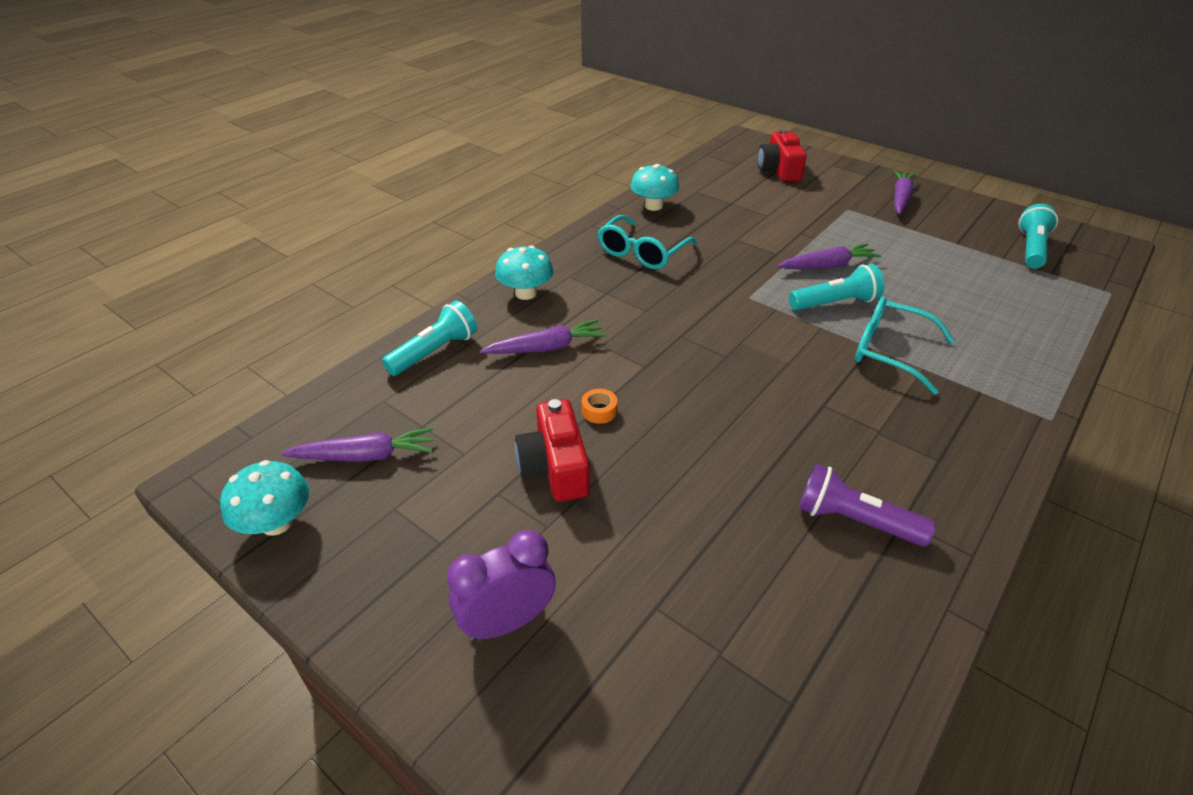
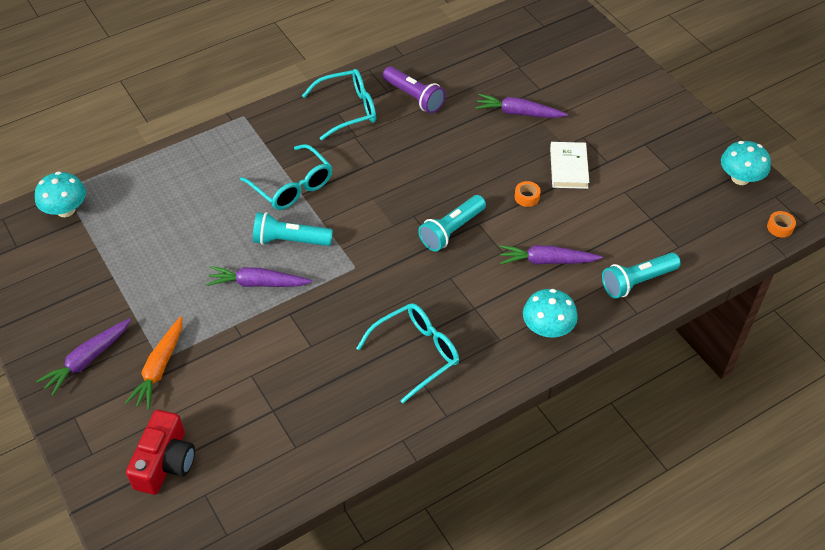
camera: 160 degrees left, 10 degrees up
purple carrot [281,427,434,462] -> purple carrot moved to [475,94,568,118]
purple clock [447,529,556,641] -> none
red camera [515,399,590,502] -> white book [550,142,589,189]
turquoise mushroom [630,164,679,211] -> turquoise mushroom moved to [35,171,86,217]
turquoise flashlight [1019,204,1058,269] -> turquoise flashlight moved to [418,195,486,252]
none -> orange carrot [125,317,182,409]
none -> turquoise glasses [302,69,376,140]
none -> orange tape [767,211,796,238]

